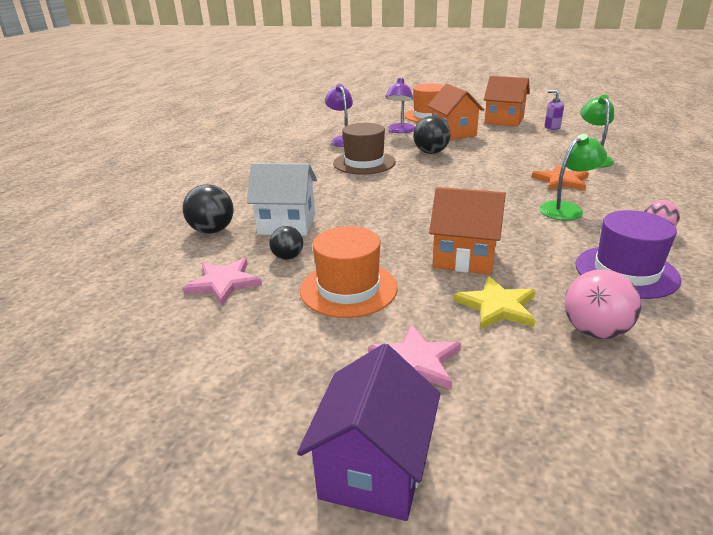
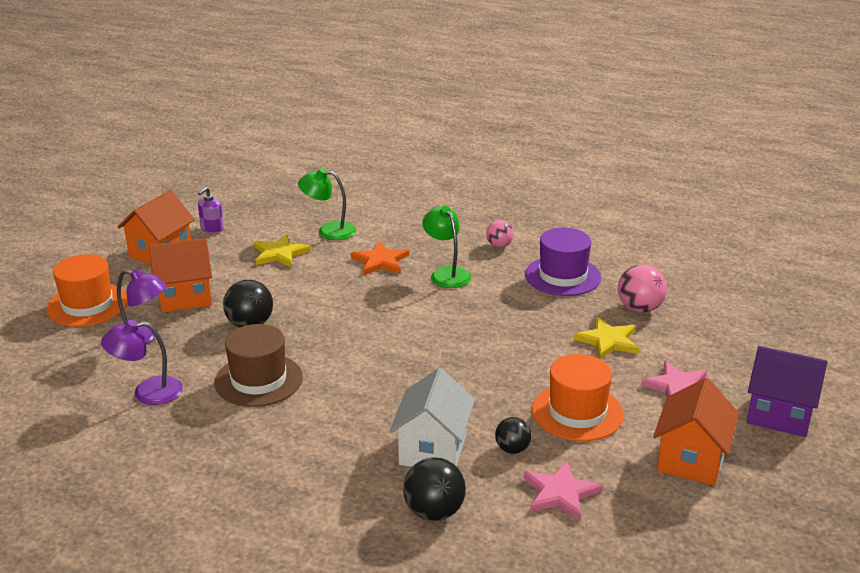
camera: 85 degrees left, 0 degrees up
orange house [429,187,506,275] -> orange house moved to [653,378,739,486]
none -> yellow star [254,234,311,268]

